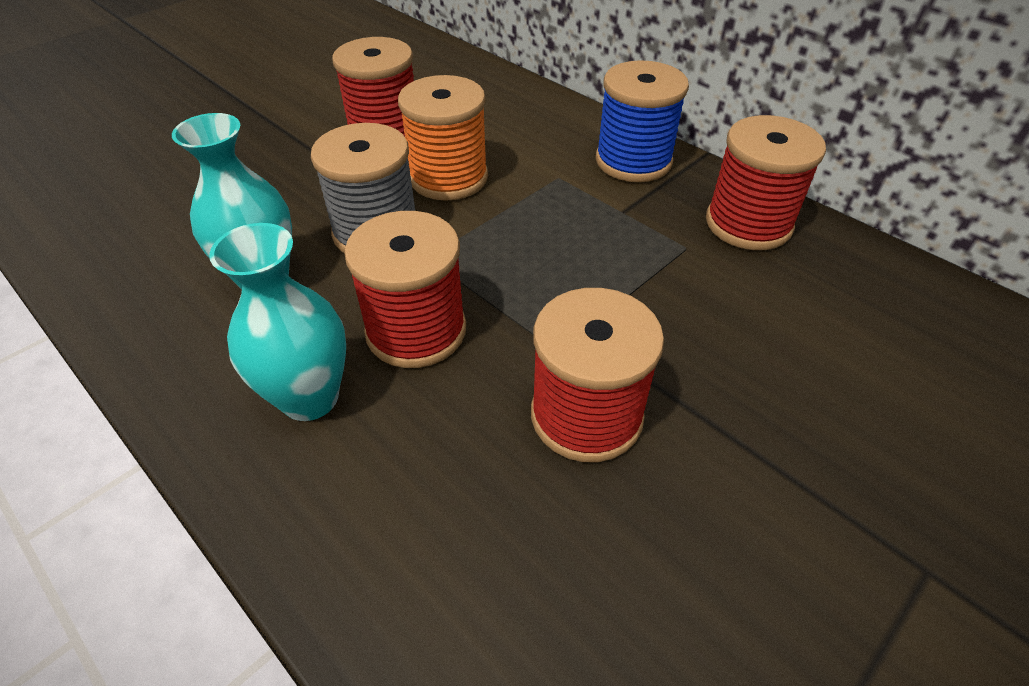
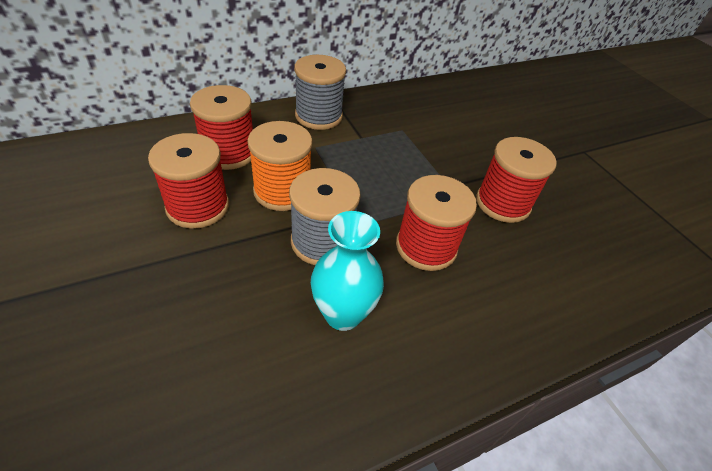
camera: 75 degrees left, 0 degrees up
turquoise vase [209,223,346,421] -> none
blue spool [596,60,689,182] -> grey spool [294,55,346,130]
red spool [706,115,826,250] -> red spool moved to [190,85,253,170]

